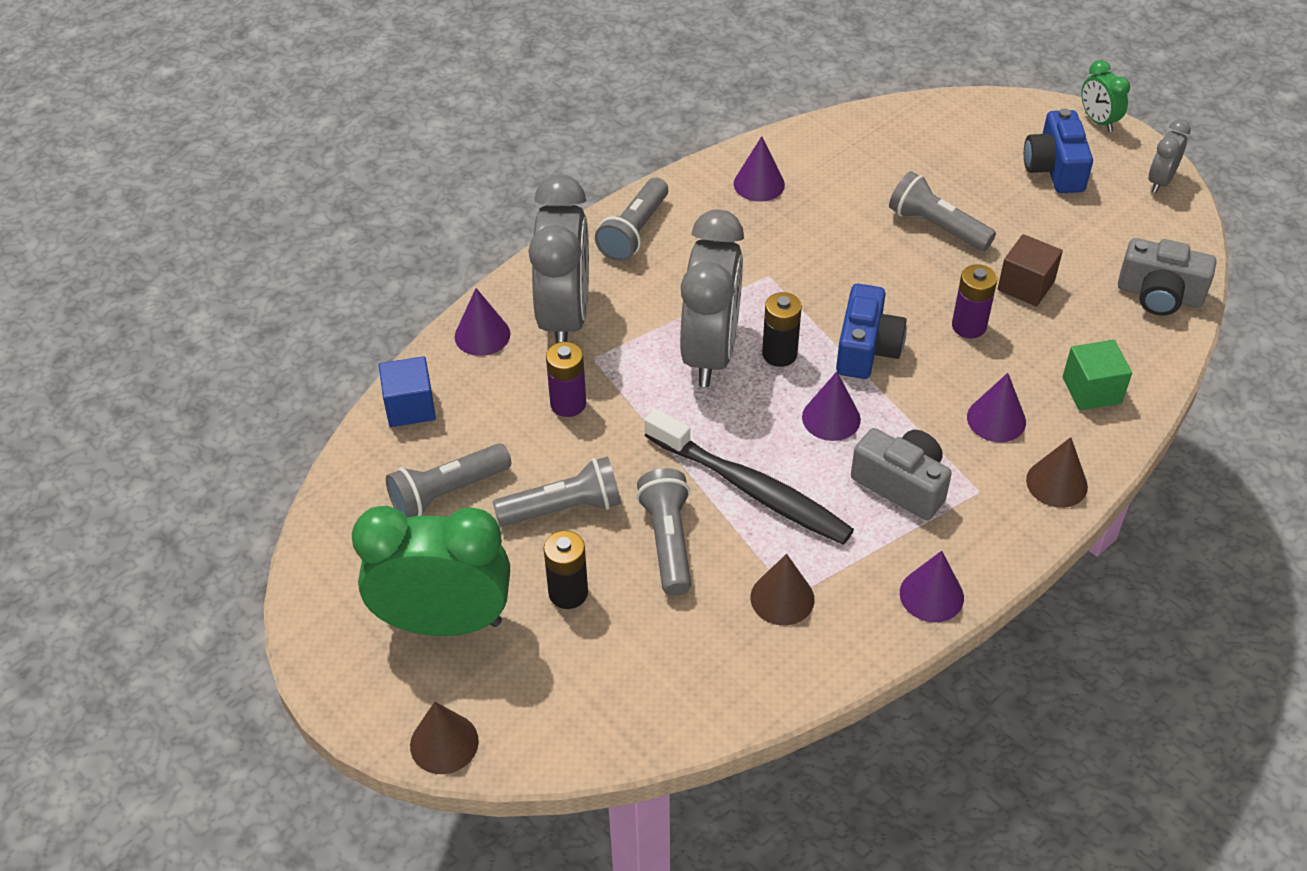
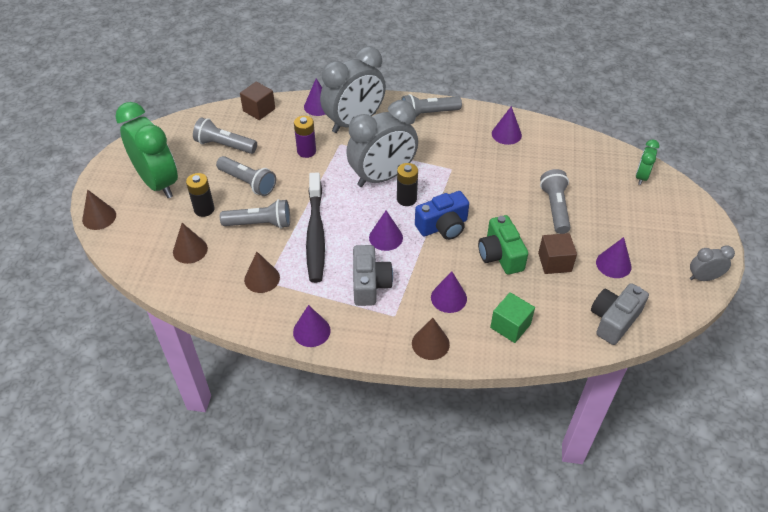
camera: 50 degrees right, 0 degrees up
blue cube [379,356,436,427] -> brown cube [240,82,275,120]
grey flashlight [636,468,691,596] -> grey flashlight turned 45 degrees clockwise [220,199,290,229]
purple battery [952,264,997,338] -> green camera [478,215,528,275]
blue camera [1024,108,1093,193] -> none
green clock [1081,60,1130,132] -> green clock moved to [636,139,660,185]
grey camera [1118,238,1216,316] -> grey camera turned 60 degrees clockwise [591,283,649,345]
none -> brown cone [173,223,208,264]
none -> purple cone [596,237,632,278]

